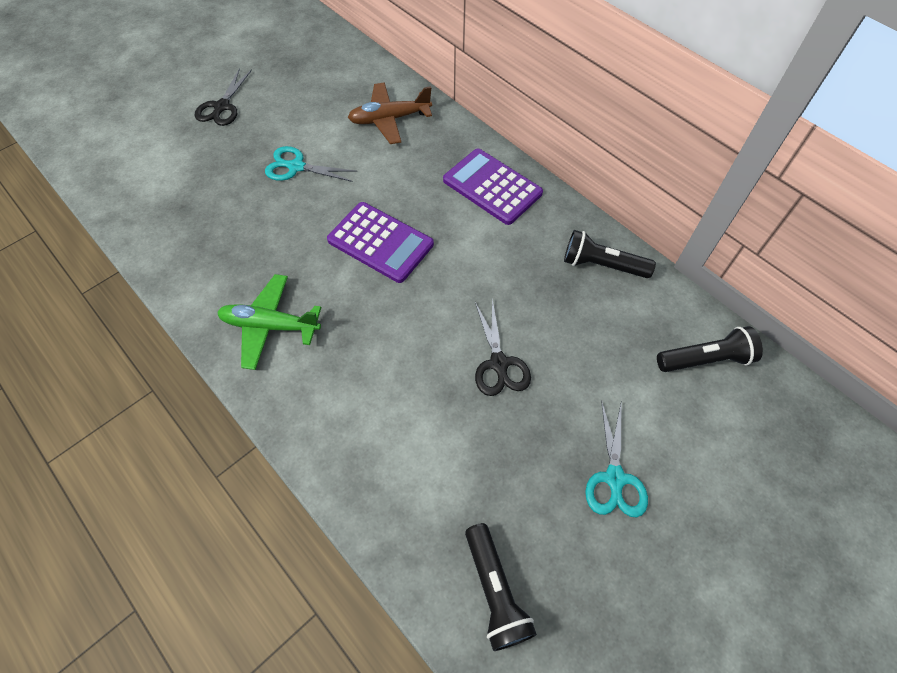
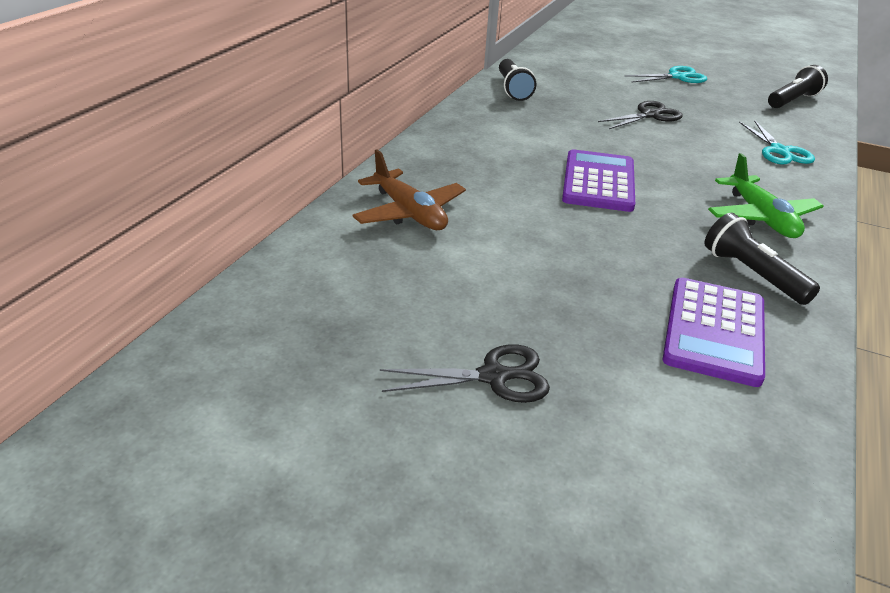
camera: 115 degrees left, 25 degrees down
turquoise scissors [265,146,358,182] -> turquoise scissors moved to [739,120,815,164]
purple calculator [443,149,543,225] -> purple calculator moved to [663,278,765,387]
black flashlight [657,326,763,372] -> black flashlight moved to [705,213,820,305]

